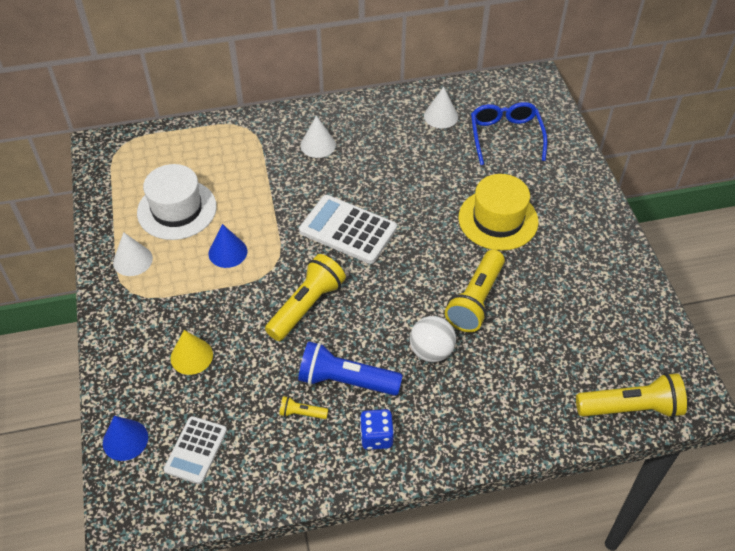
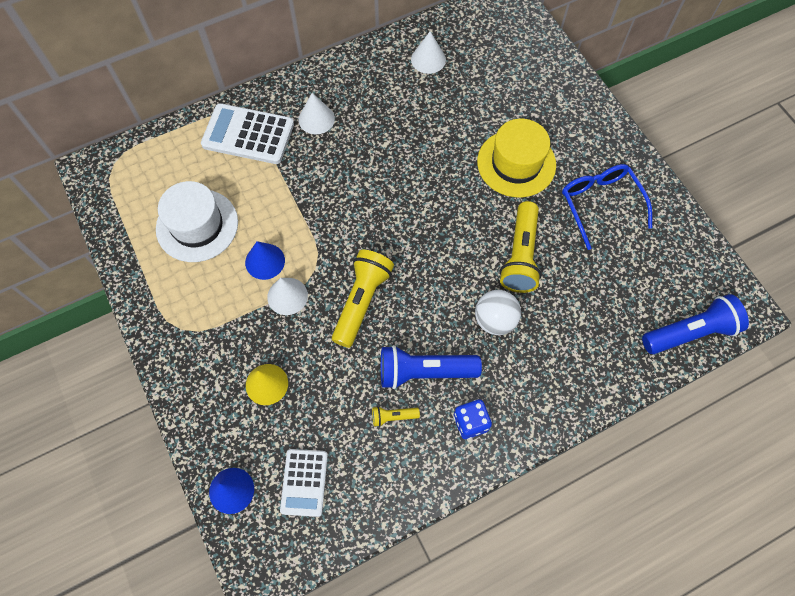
camera: 15 degrees left, 15 degrees up
white cone [113,232,153,276] -> white cone moved to [267,278,308,315]
white calculator [299,195,397,264] -> white calculator moved to [201,103,294,164]
blue glasses [471,102,547,165] -> blue glasses moved to [562,164,652,250]
yellow flashlight [576,373,687,418] -> blue flashlight [642,294,749,354]

